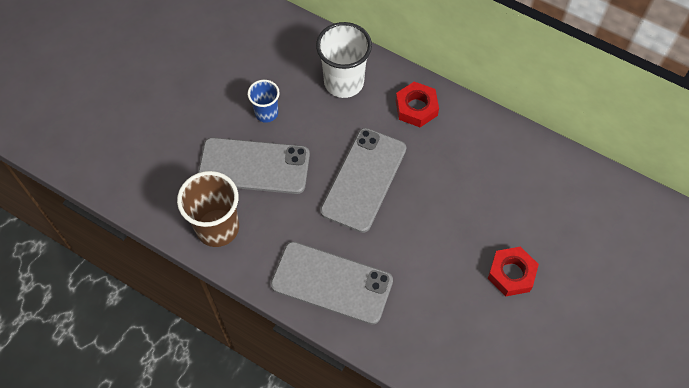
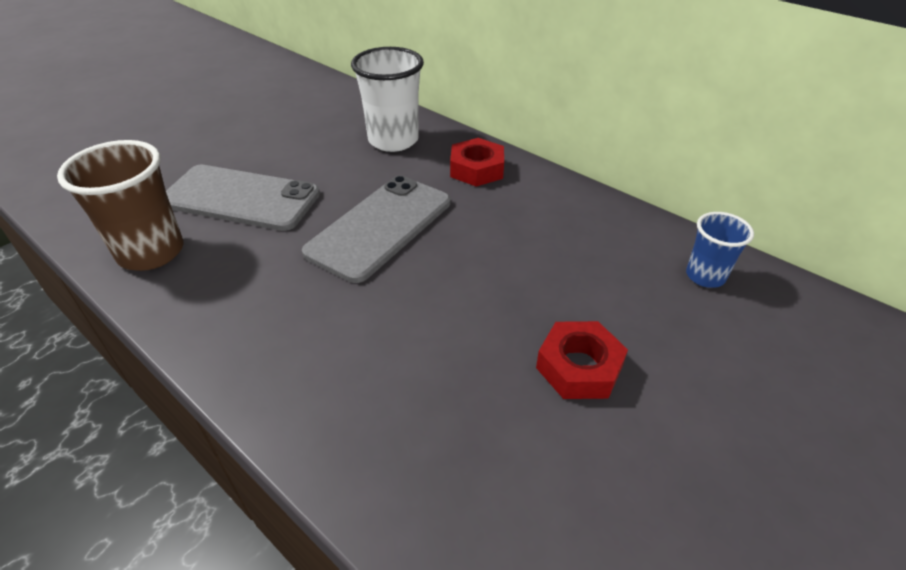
camera: 10 degrees right, 20 degrees down
blue cup [248,80,280,123] -> blue cup moved to [686,212,754,288]
grey phone [271,242,393,325] -> none

